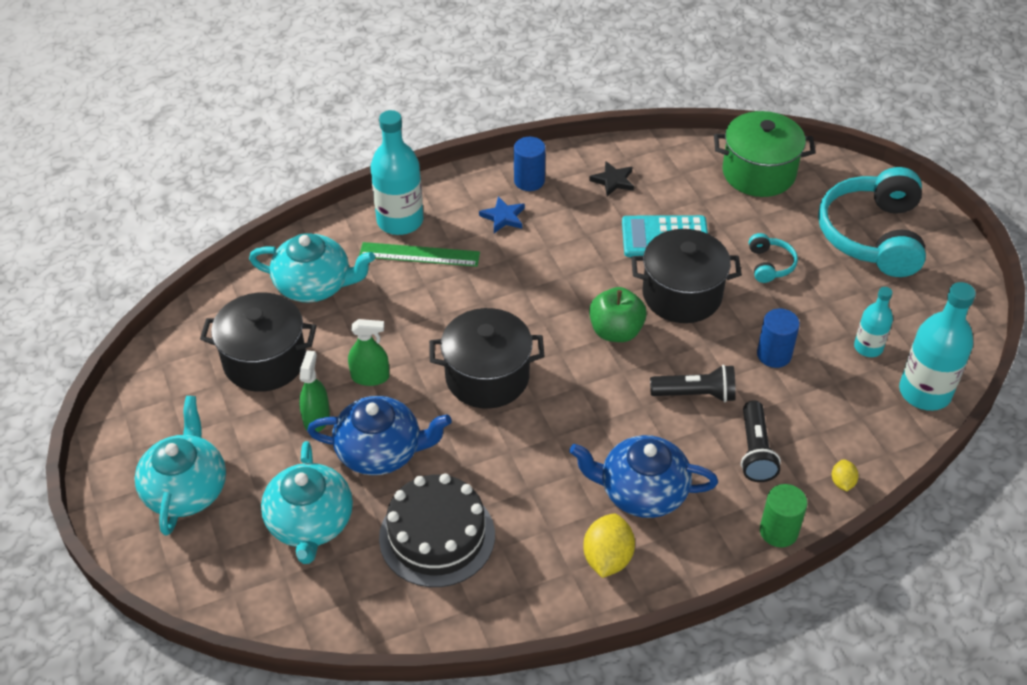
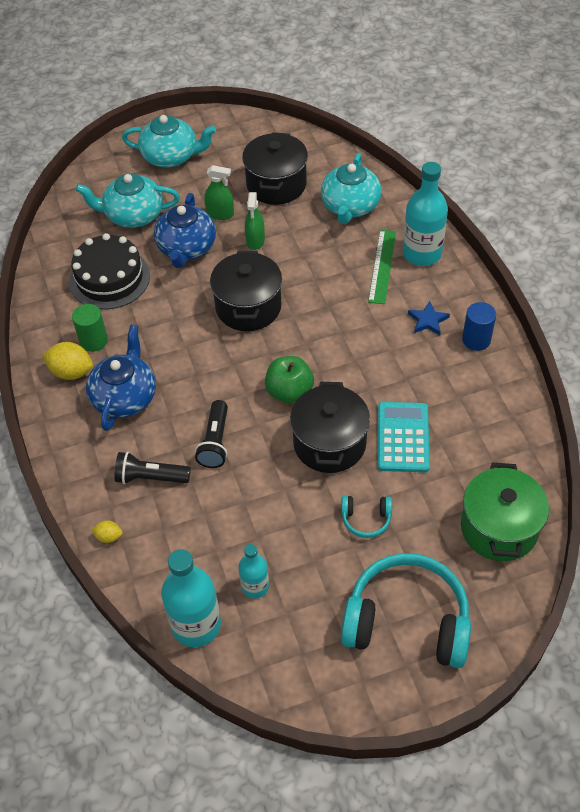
camera: 95 degrees right, 5 degrees up
black star [589,161,634,196] -> none
blue cylinder [757,309,800,368] -> none
green cylinder [760,484,807,547] -> green cylinder moved to [72,304,108,352]

